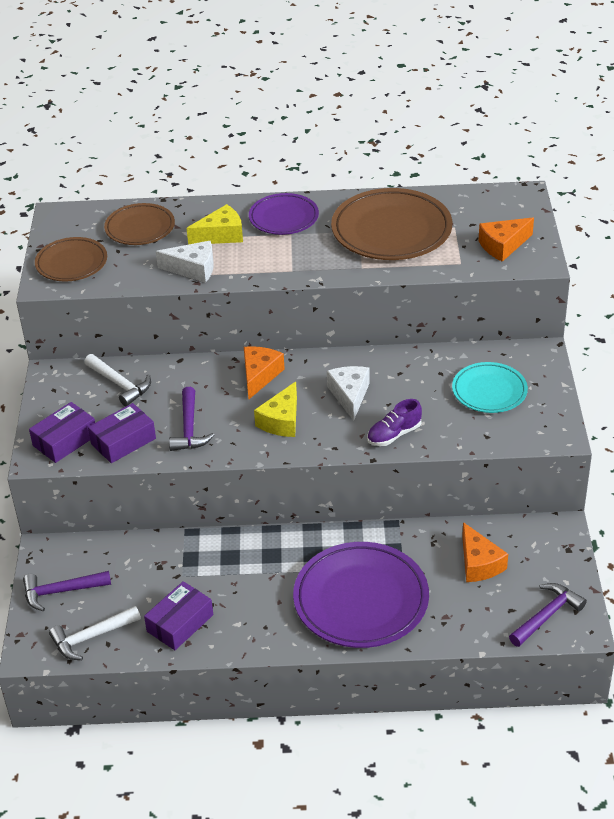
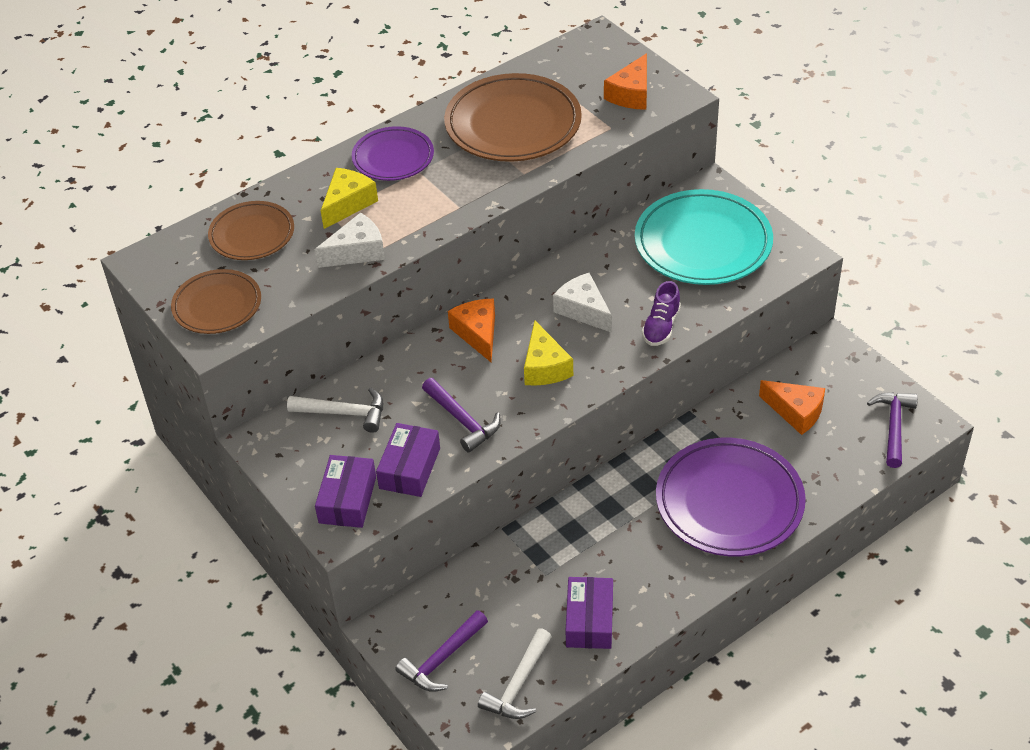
camera: 35 degrees left, 5 degrees up
turquoise plate [452,362,528,413] -> turquoise plate [635,189,773,285], size x1.69

